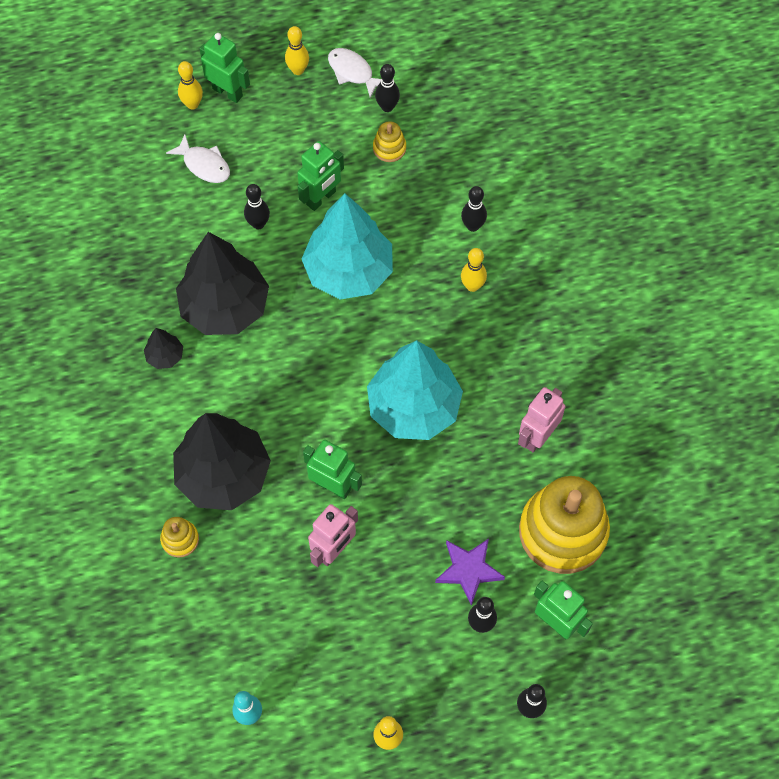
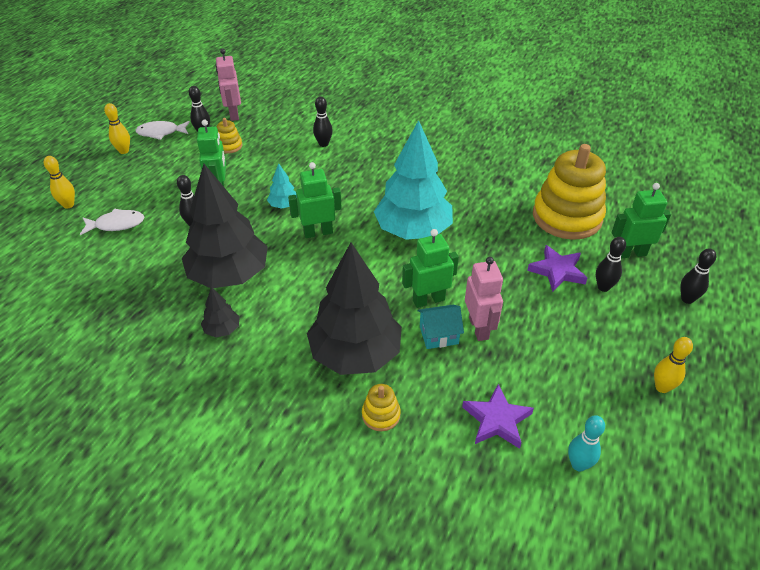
camera: 50 degrees left, 20 degrees down
green robot [199,33,250,103] -> green robot moved to [288,162,342,238]
turquoise tree [302,194,393,300] -> turquoise tree [267,163,297,209], size x0.42
yellow bowling pin [461,248,487,292] -> none
pink robot [518,387,565,452] -> pink robot moved to [216,49,241,121]
none -> turquoise house [417,305,464,349]
none -> purple star [462,384,534,449]

